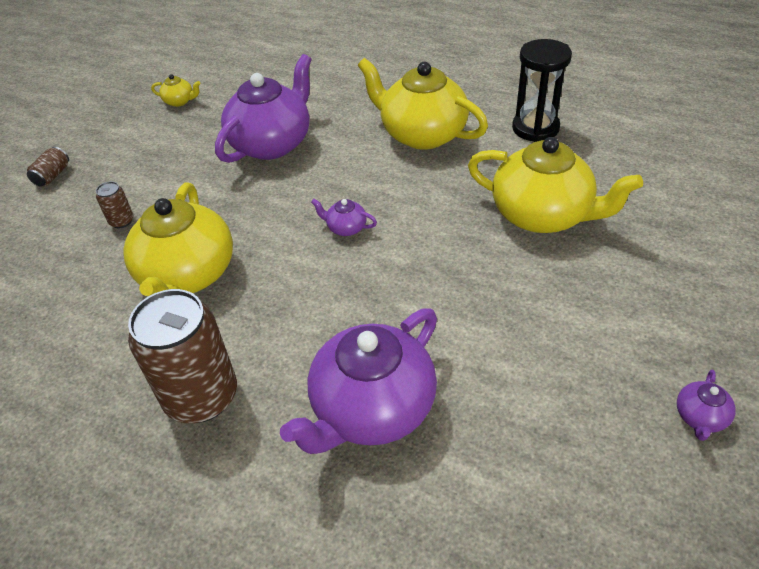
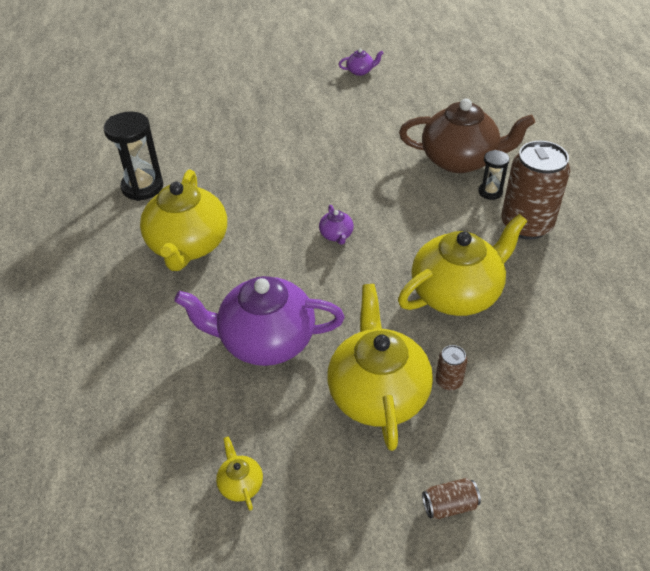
camera: 125 degrees left, 0 degrees up
purple teapot [280,308,437,454] -> brown teapot [399,99,535,173]
yellow teapot [468,137,643,233] -> yellow teapot moved to [327,284,433,451]
none -> black hourglass [478,150,509,200]

